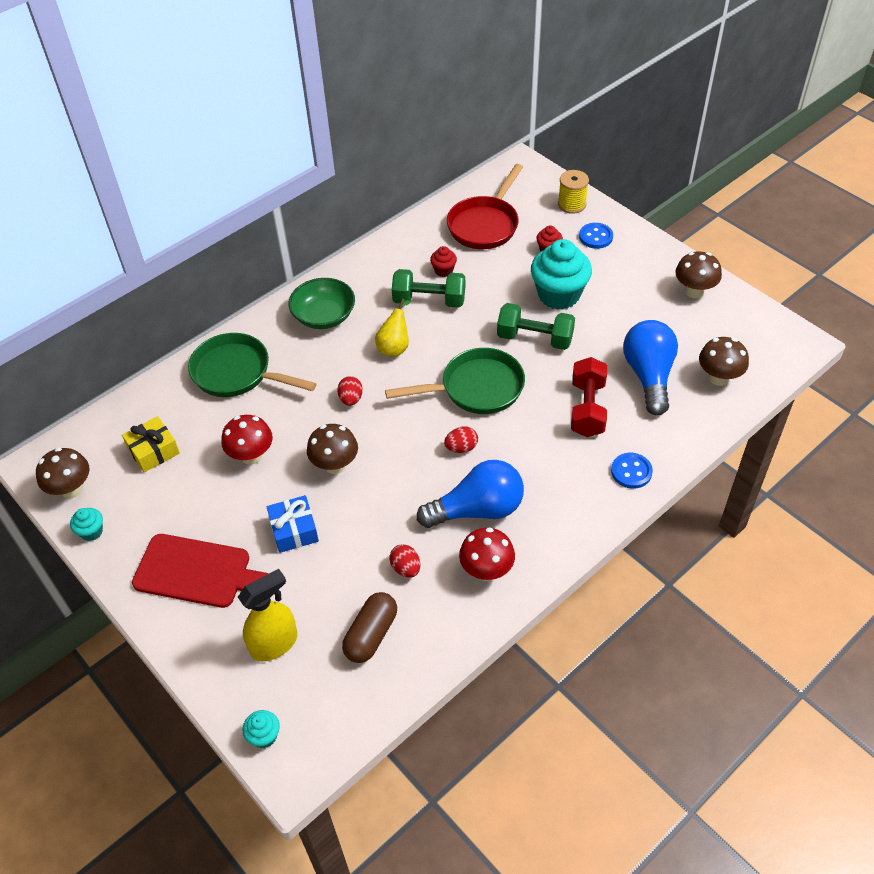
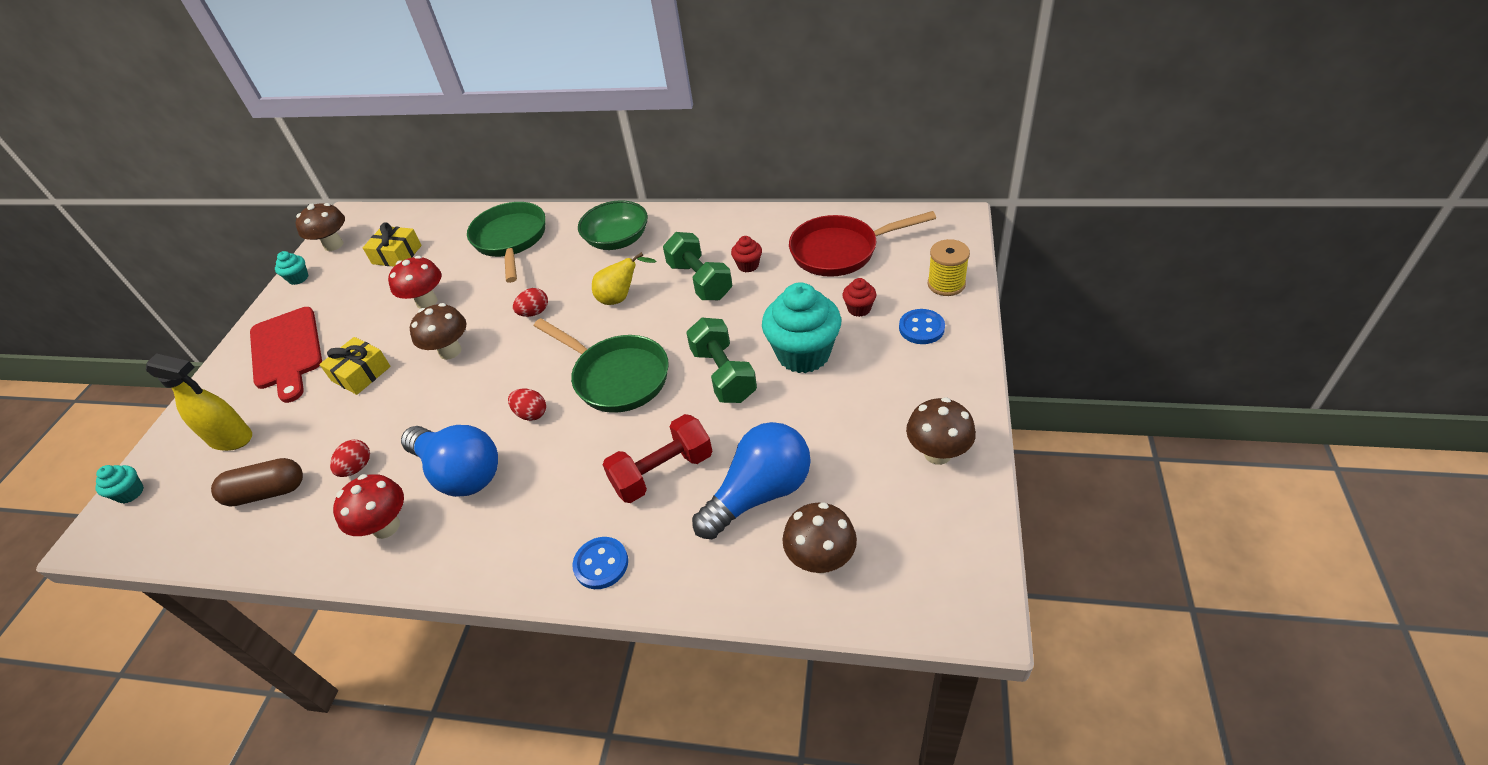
camera: 55 degrees right, 5 degrees down
blue gift [267,495,319,553] -> yellow gift [319,337,391,395]

